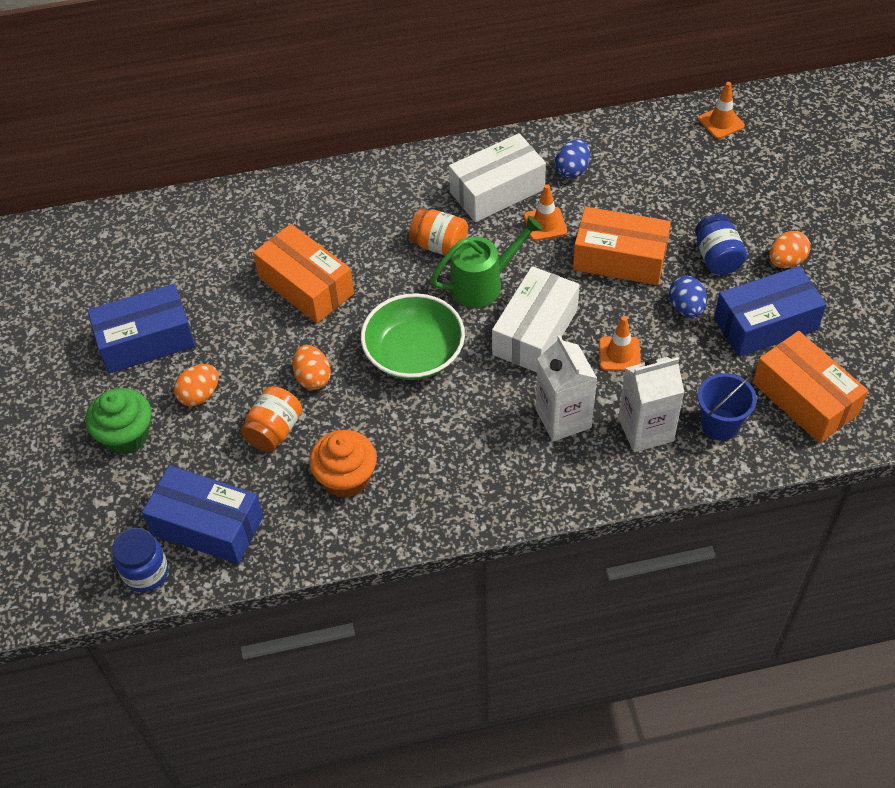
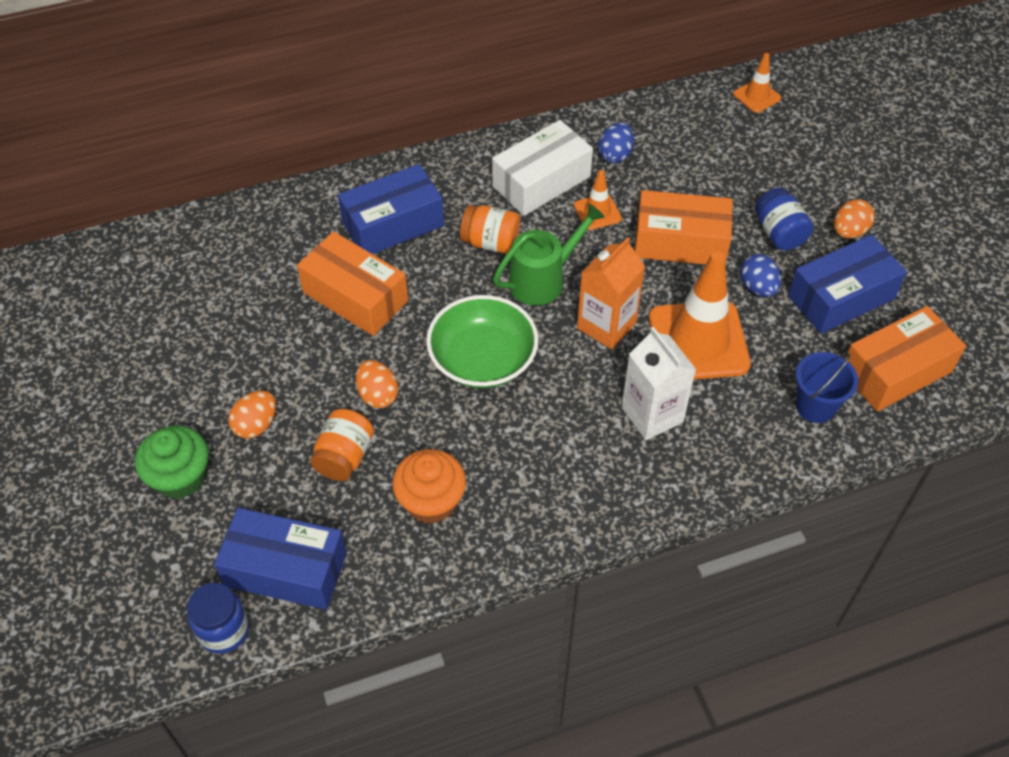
camera: 10 degrees left, 0 degrees up
blue box [88,284,195,373] -> blue box moved to [338,164,444,254]
white box [492,266,580,372] -> orange carton [577,237,645,349]
orange traffic cone [599,316,641,371] -> orange traffic cone [649,251,751,379], size x2.11
white carton [618,357,684,452] -> none
orange box [753,331,868,443] -> orange box turned 75 degrees counterclockwise [845,306,966,412]

